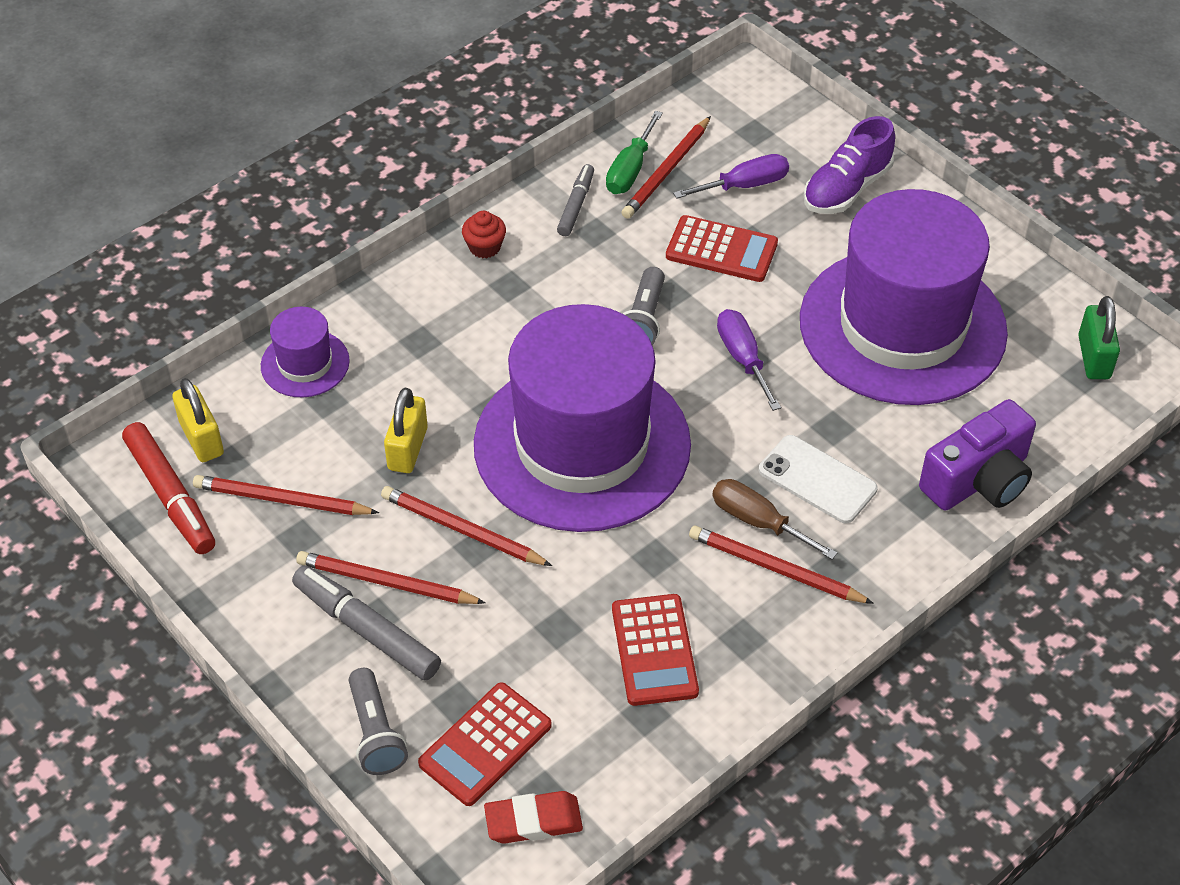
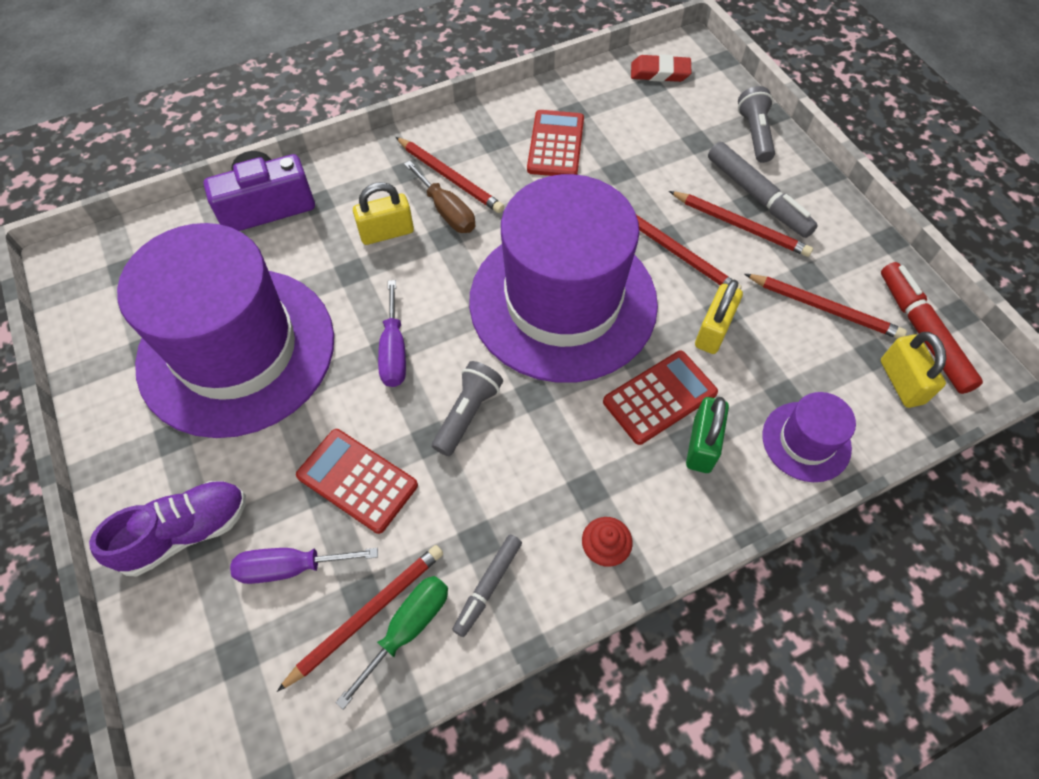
camera: 165 degrees left, 10 degrees up
red calculator [418,682,552,806] -> red calculator moved to [603,351,718,445]
white phone [759,435,878,524] -> yellow padlock [353,182,414,245]
green padlock [1078,296,1120,379] -> green padlock moved to [686,397,729,473]

